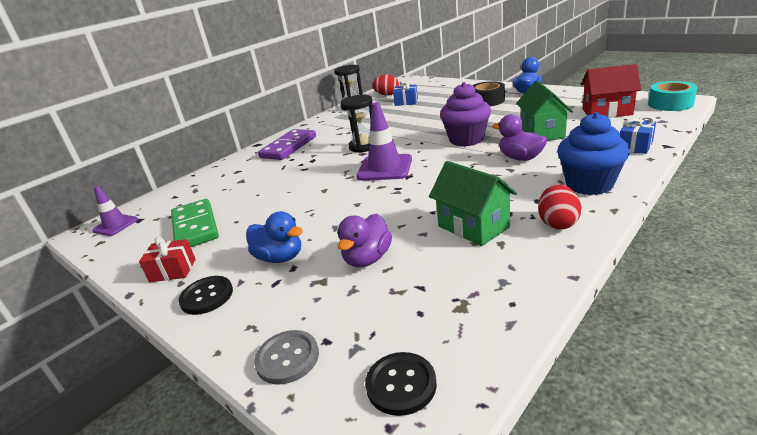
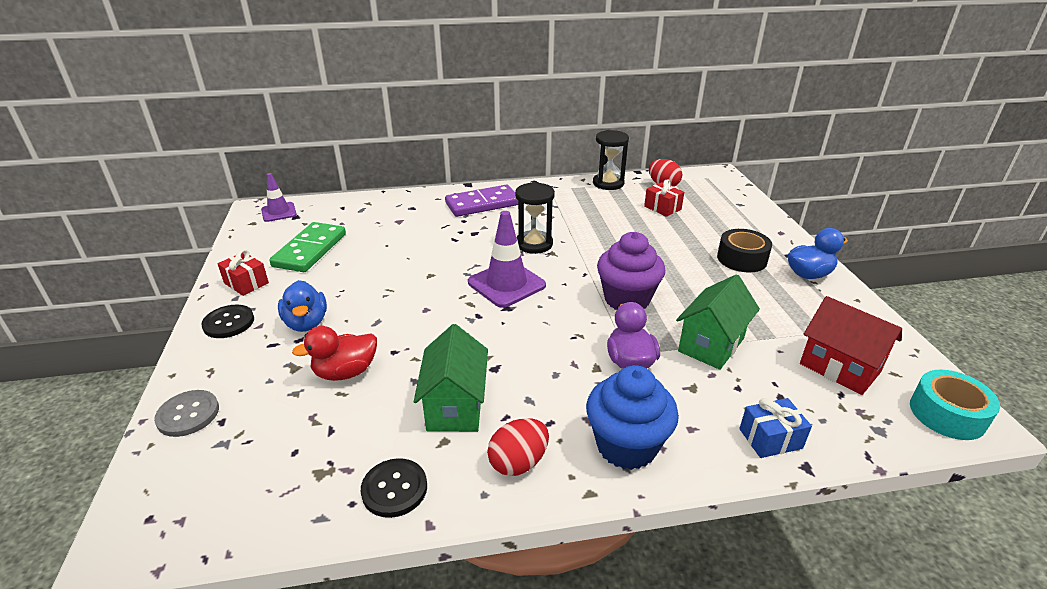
camera: 35 degrees right, 5 degrees up
purple duck [337,214,392,267] -> red duck [292,326,377,381]
black button [365,352,437,416] -> black button moved to [361,458,427,518]
blue gift [393,81,418,106] -> red gift [644,179,684,217]

